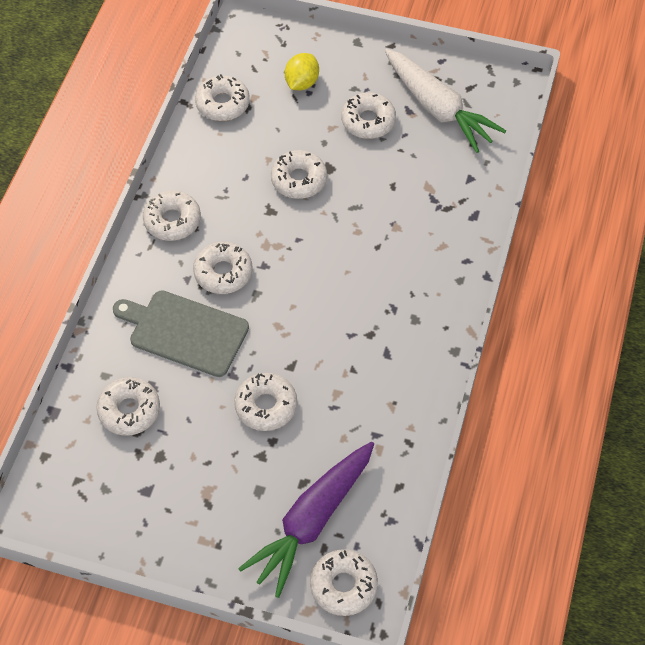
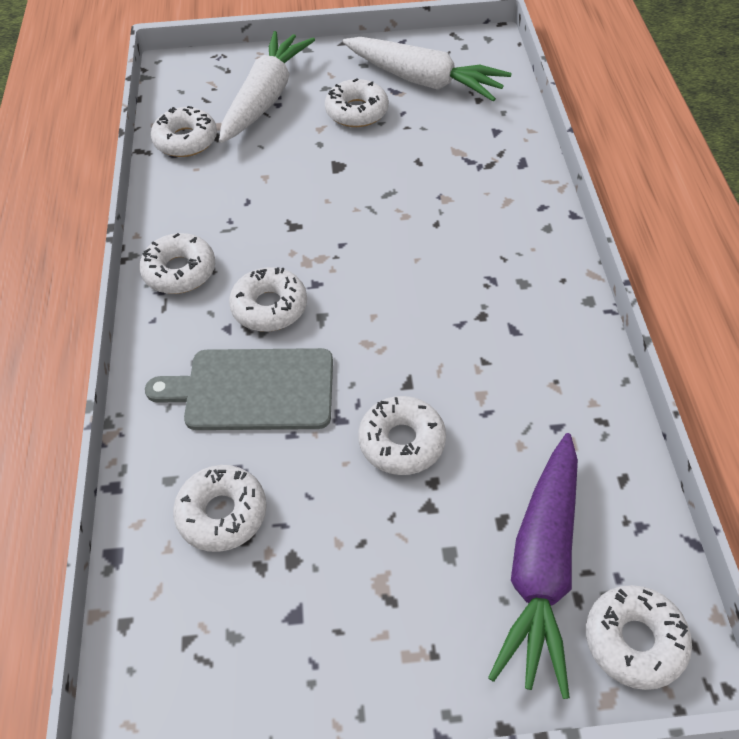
camera: 20 degrees left, 5 degrees down
white donut [271,150,327,199] -> none
yellow lemon [285,53,319,90] -> white carrot [219,31,315,143]

